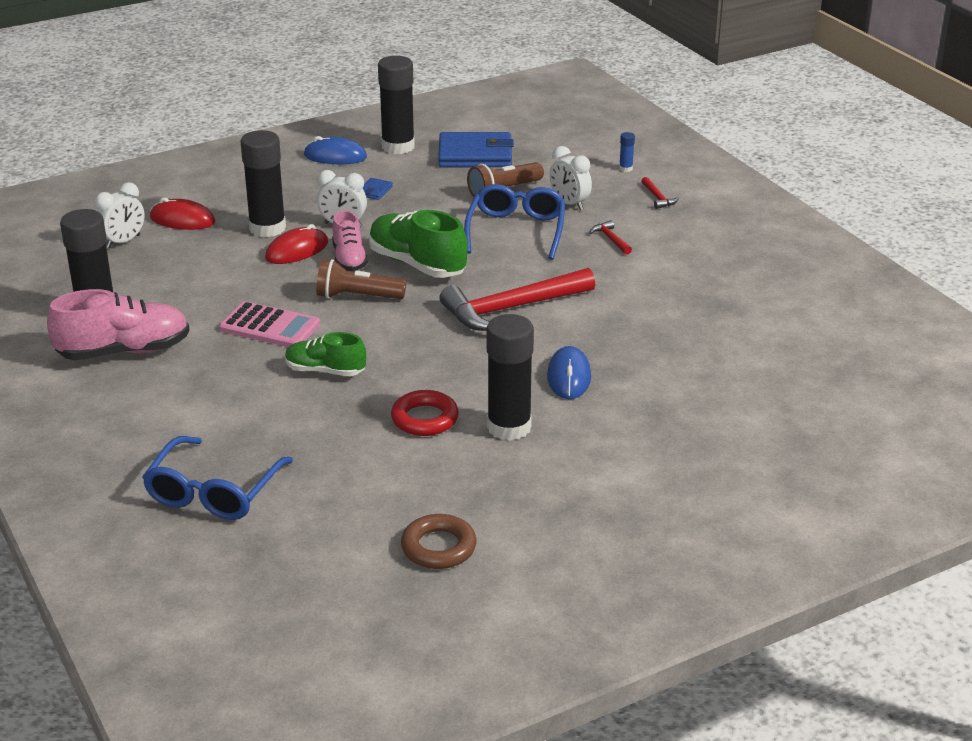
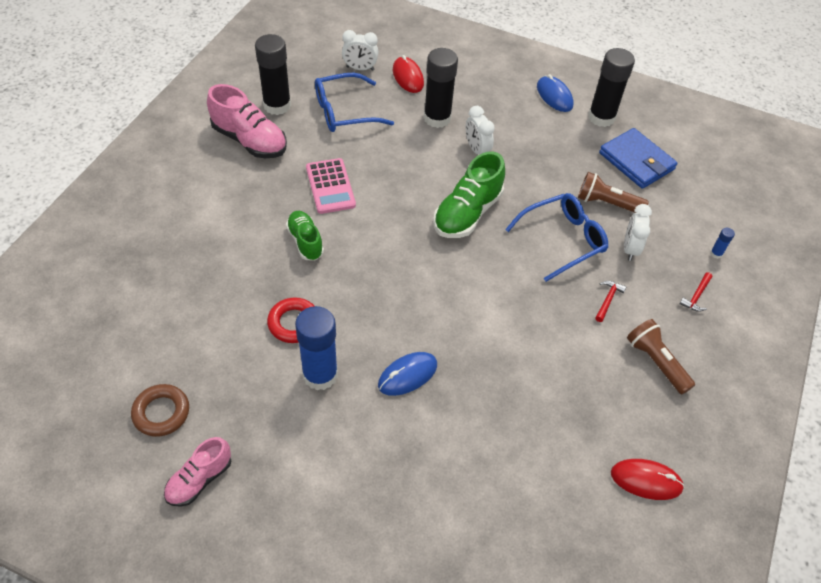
camera: 50 degrees right, 20 degrees up
blue glasses [142,436,293,520] -> blue glasses moved to [315,73,394,132]
red mouse [265,224,328,264] -> red mouse moved to [611,459,685,500]
brown flashlight [316,259,406,299] -> brown flashlight moved to [627,319,695,394]
pink shoe [332,210,368,271] -> pink shoe moved to [164,437,231,507]
blue wallet [363,178,393,200] -> none
green shoe [369,210,468,278] -> green shoe turned 150 degrees counterclockwise [433,152,505,238]
red hammer [440,268,596,331] -> none
black glue stick [487,314,534,441] -> blue glue stick [295,306,338,390]

